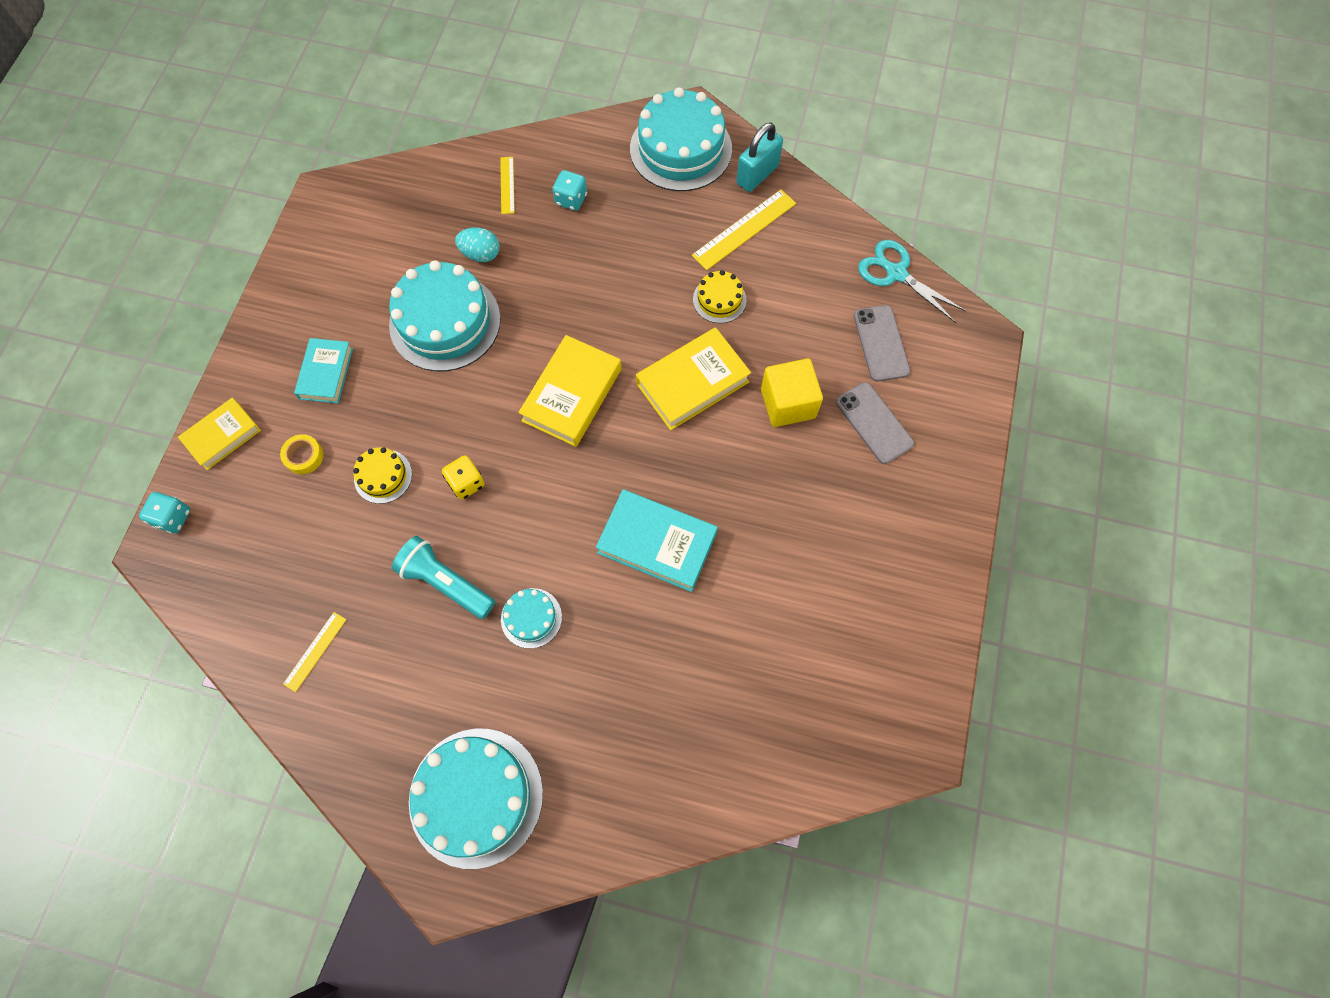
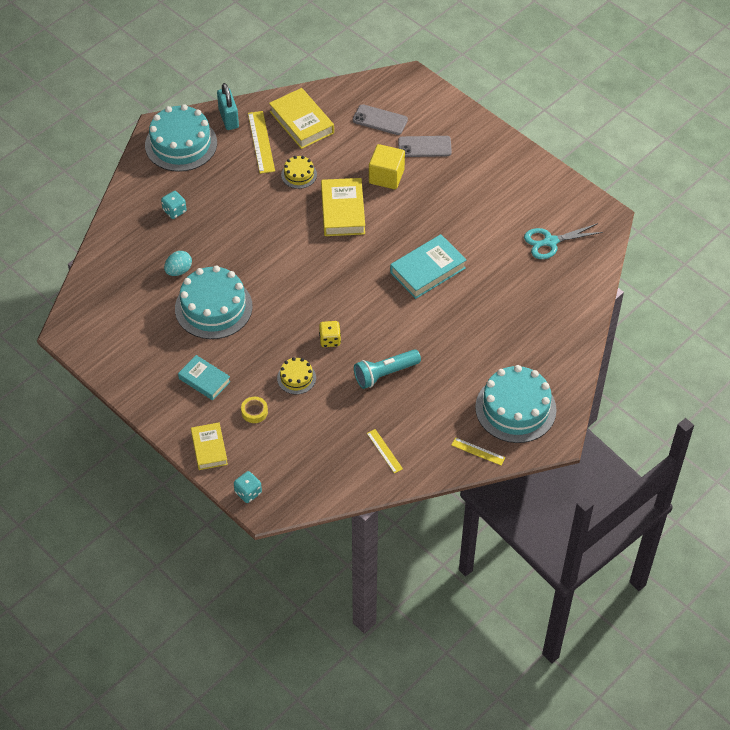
camera: 60 degrees left, 15 degrees down
yellow ruler [500,157,515,214] -> yellow ruler moved to [451,437,505,465]
turquoise cake [501,588,562,649] -> none
yellow book [518,335,621,447] -> yellow book moved to [269,88,334,149]
turquoise scissors [858,240,966,323] -> turquoise scissors moved to [524,223,603,259]

